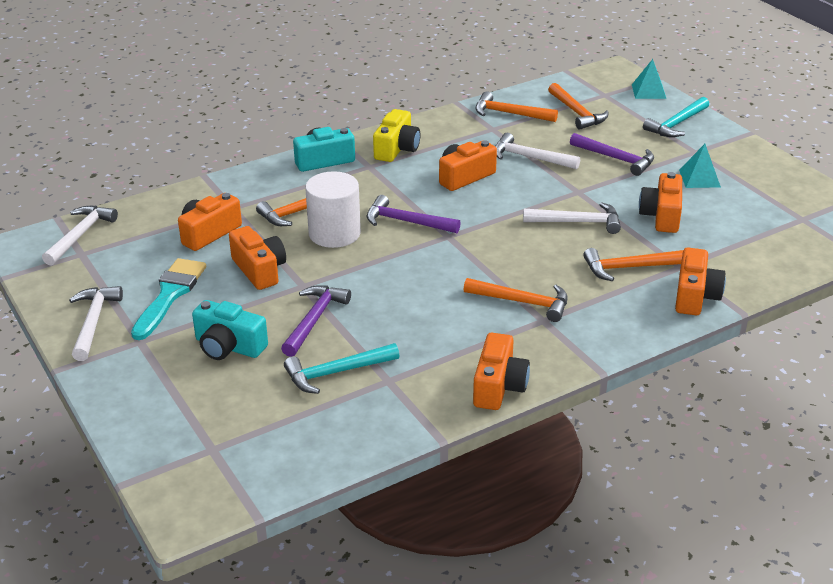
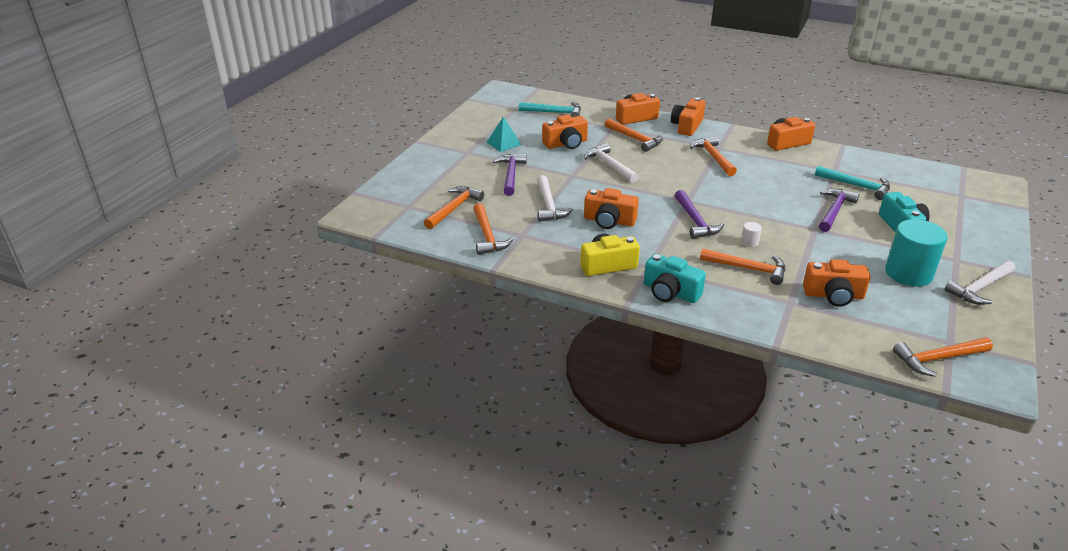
camera: 125 degrees left, 0 degrees up
white hammer [42,206,118,266] -> orange hammer [893,337,993,377]
turquoise brush [131,258,206,340] -> turquoise cylinder [885,219,948,287]
orange camera [229,226,286,290] -> orange camera moved to [671,97,705,136]
purple hammer [281,285,351,357] -> purple hammer turned 135 degrees clockwise [819,189,860,232]
white cylinder [305,171,361,248] -> white cylinder [741,222,762,247], size x0.40
turquoise pyramid [632,59,666,99] -> none
turquoise hammer [643,97,709,137] -> turquoise hammer moved to [519,102,581,117]

